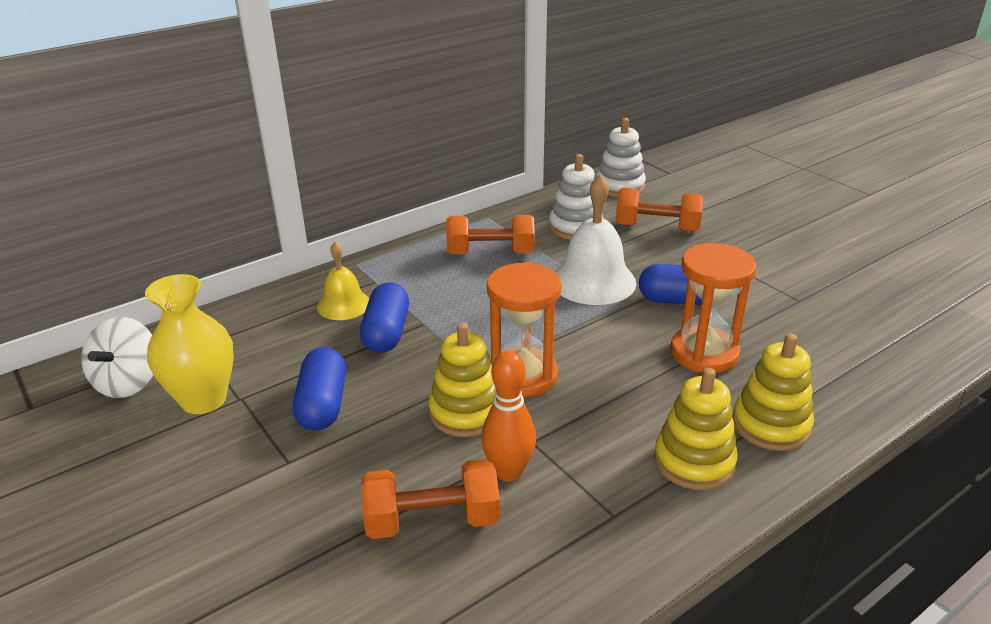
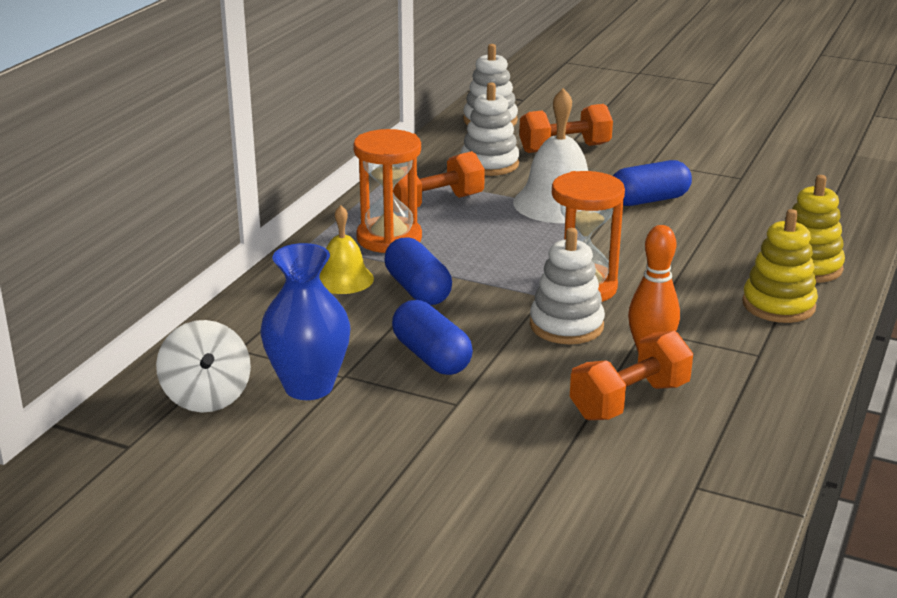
camera: 30 degrees left, 5 degrees down
yellow vase [145,274,234,414] -> blue vase [261,243,350,400]
yellow stacking toy [429,323,496,437] -> white stacking toy [530,228,605,344]
orange hourglass [670,243,756,373] -> orange hourglass moved to [353,129,422,253]

